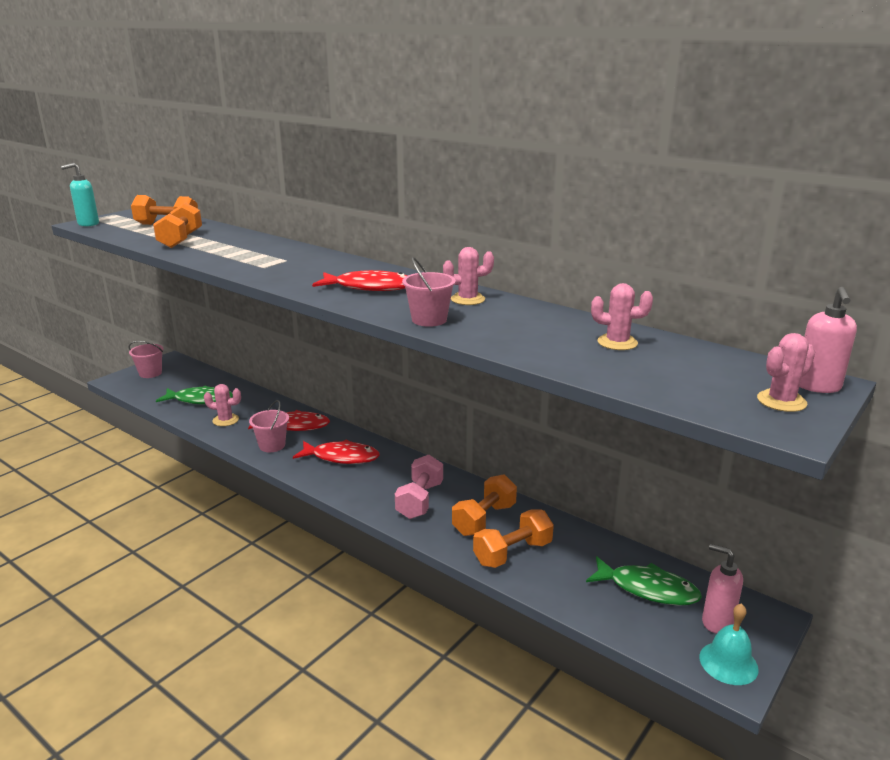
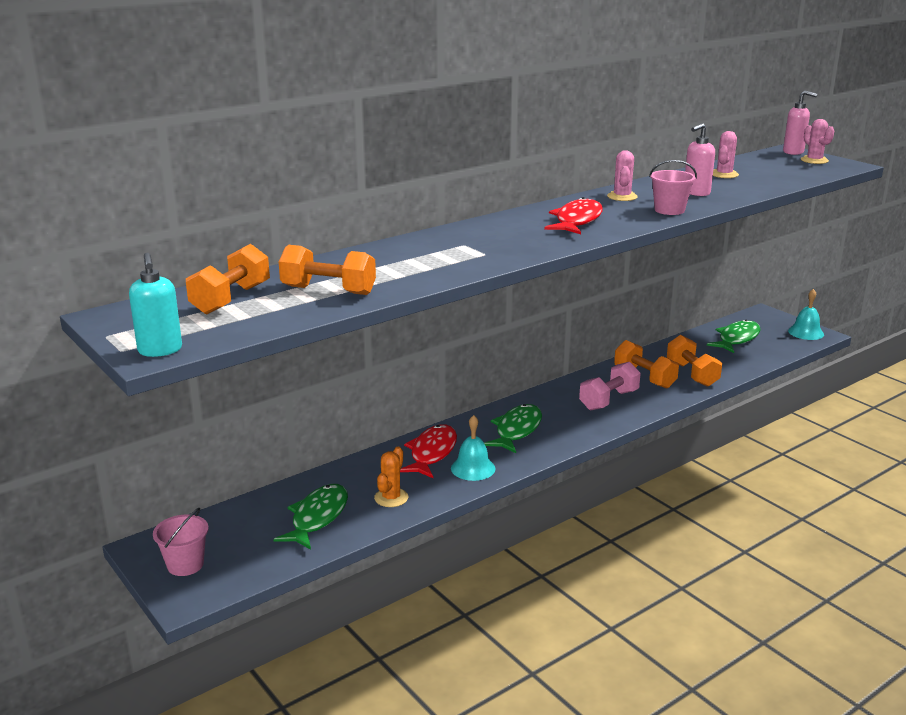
camera: 75 degrees left, 0 degrees up
pink cactus [204,384,241,426] -> orange cactus [374,447,408,507]
pink bucket [249,400,289,452] -> turquoise bell [451,415,496,481]
red fish [293,440,380,464] -> green fish [484,404,542,453]
pink dumbbell [395,455,443,519] -> pink dumbbell turned 75 degrees counterclockwise [579,362,641,411]
pink soap dispenser [702,544,743,634] -> pink soap dispenser moved to [685,123,715,196]

